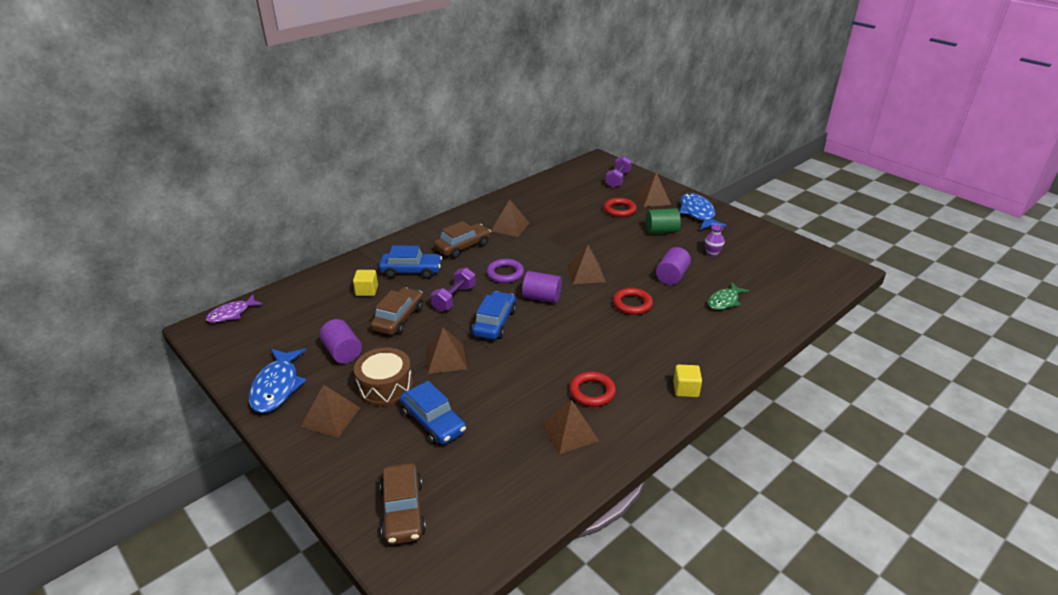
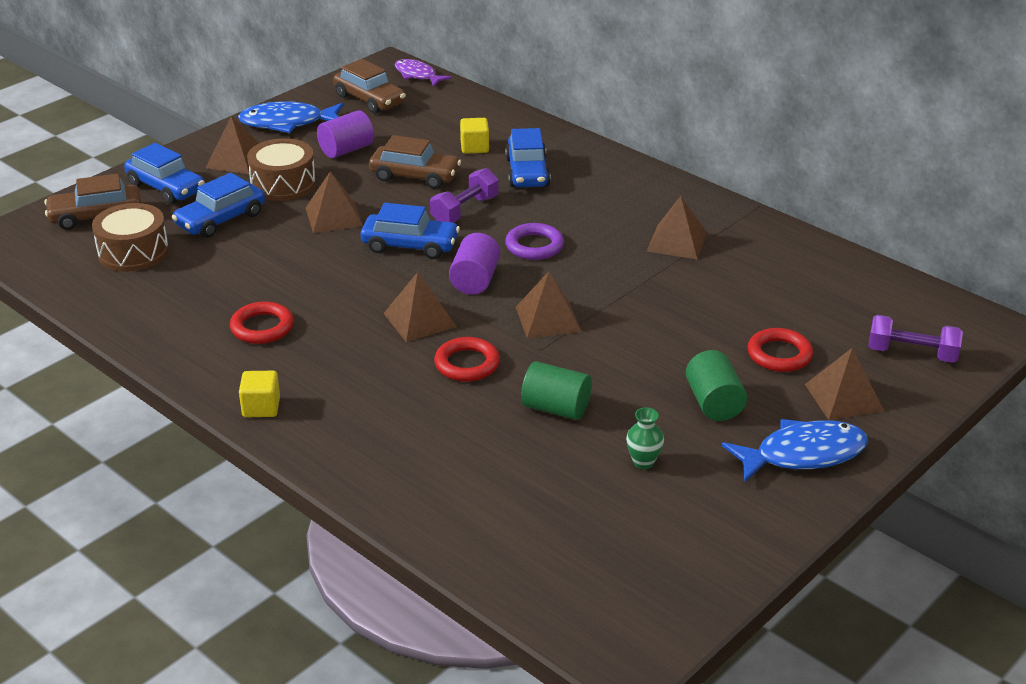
camera: 85 degrees right, 0 degrees up
purple dumbbell [431,267,476,311] -> purple dumbbell turned 75 degrees counterclockwise [430,168,499,223]
brown car [434,221,491,258] -> brown car moved to [333,59,406,114]
brown pyramid [542,400,599,454] -> brown pyramid moved to [383,272,457,342]
purple cylinder [656,247,691,285] -> green cylinder [521,361,592,420]
purple vase [705,224,725,257] -> green vase [626,407,664,469]
green fish [708,282,749,310] -> none
none -> brown drum [92,203,169,272]
none -> blue car [124,143,205,204]

